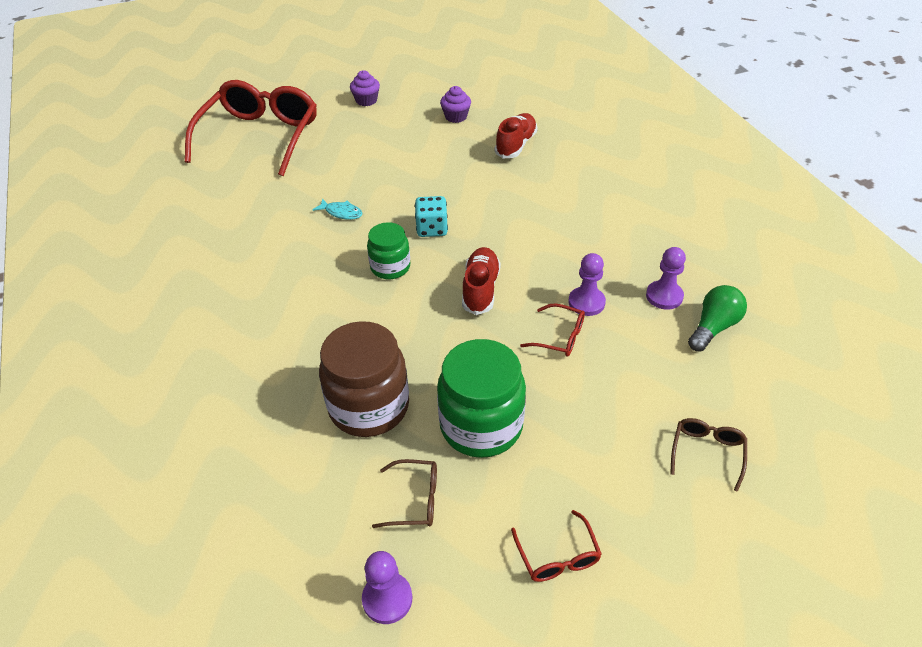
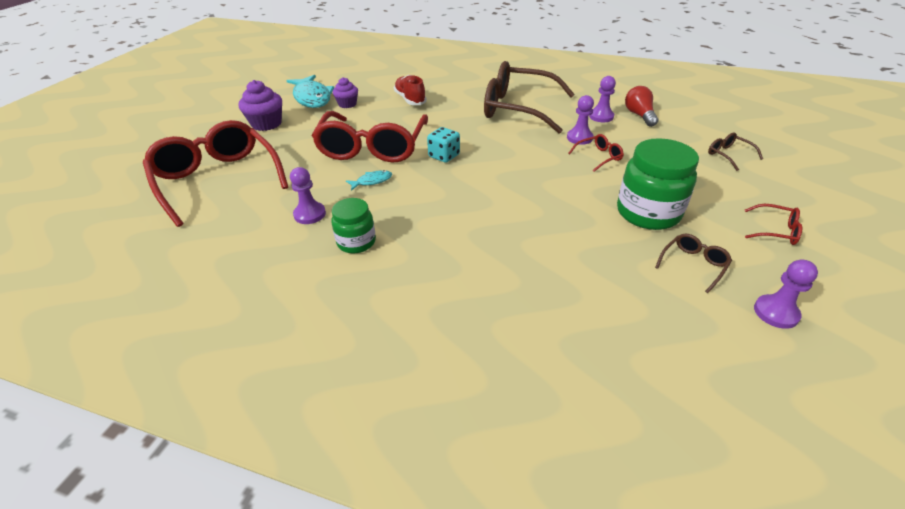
camera: 50 degrees left, 5 degrees down
brown jar [319,321,409,437] -> none
purple cupcake [350,70,380,106] -> purple cupcake [238,80,282,131], size x1.54
green jar [367,222,410,279] -> green jar moved to [331,198,376,253]
red shoe [462,247,501,315] -> none
green light bulb [688,285,747,352] -> red light bulb [625,86,658,127]
none -> turquoise fish [286,75,334,108]
none -> purple pawn [290,167,326,224]
none -> red glasses [312,111,428,163]
none -> brown glasses [484,61,575,133]

